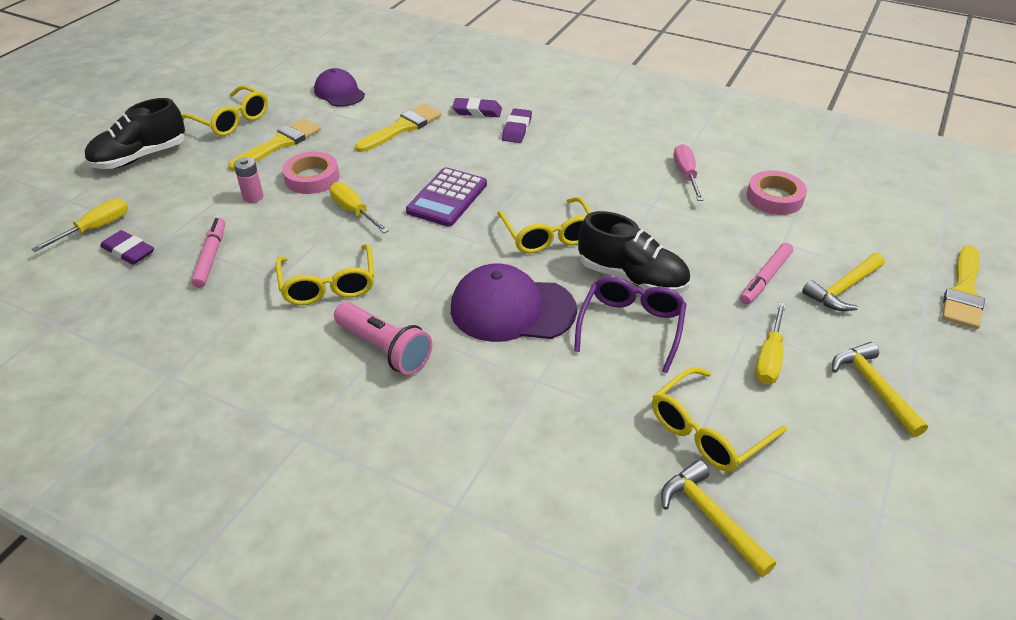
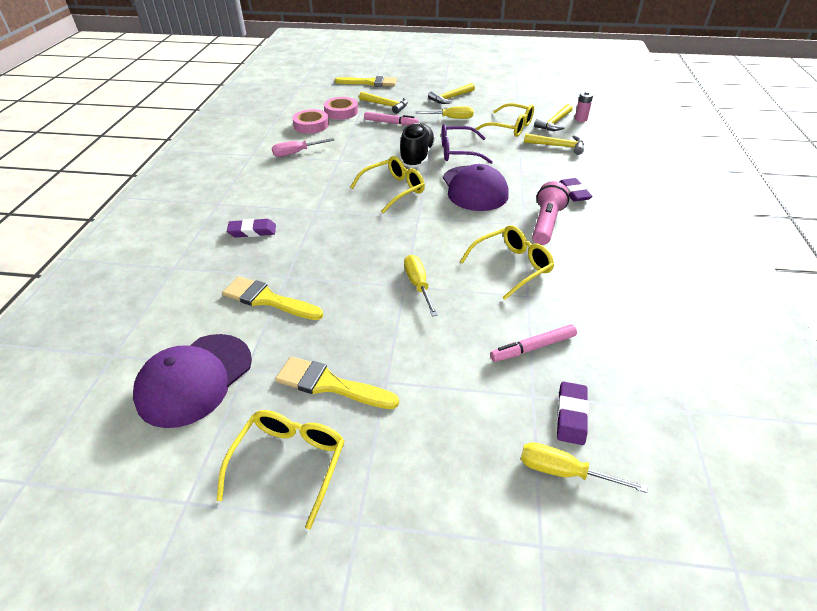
camera: 110 degrees left, 0 degrees up
black shoe [84,98,185,169] -> none
pink battery [234,157,264,203] -> pink battery moved to [575,91,593,122]
pink tape [282,152,339,194] -> pink tape moved to [324,97,358,120]
purple cap [314,68,365,107] -> purple cap [133,334,252,428], size x1.54
yellow screwdriver [329,182,389,233] -> yellow screwdriver turned 135 degrees clockwise [404,255,438,316]
purple calculator [406,167,487,227] -> none
purple eraser [452,98,502,117] -> purple eraser moved to [559,178,593,202]
none -> yellow hammer [524,133,584,155]

